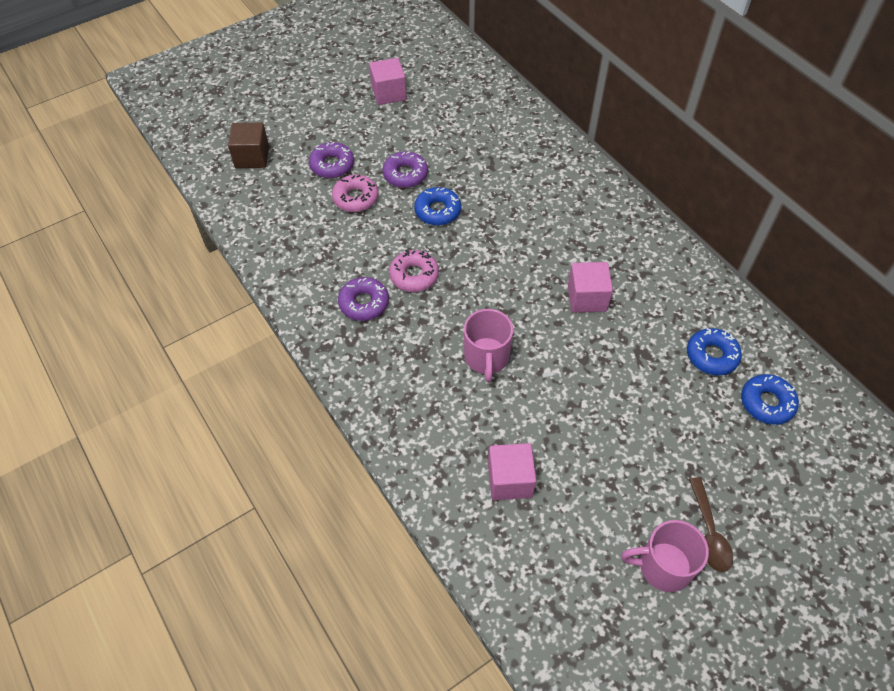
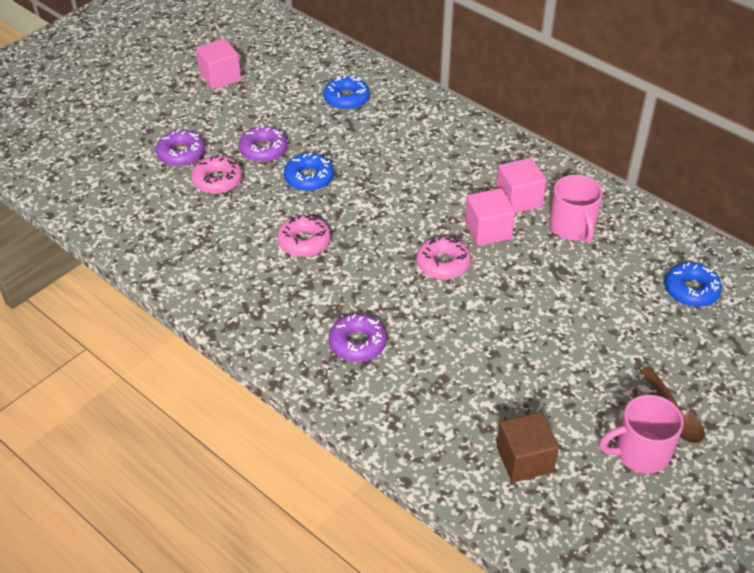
camera: 15 degrees left, 10 degrees down
brown cube [228,122,269,168] -> brown cube moved to [497,412,559,482]
purple donut [338,277,389,321] -> purple donut moved to [329,314,387,362]
pink mug [464,309,513,382] -> pink mug moved to [550,175,603,243]
pink cube [488,443,536,500] -> pink cube moved to [496,158,547,213]
blue donut [687,327,742,376] -> blue donut moved to [323,76,370,110]
none -> pink donut [417,236,471,280]

